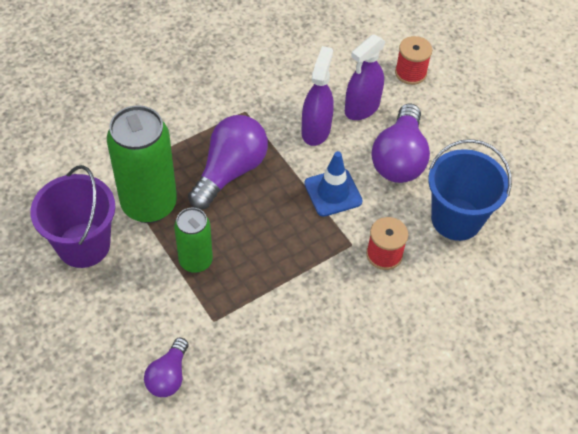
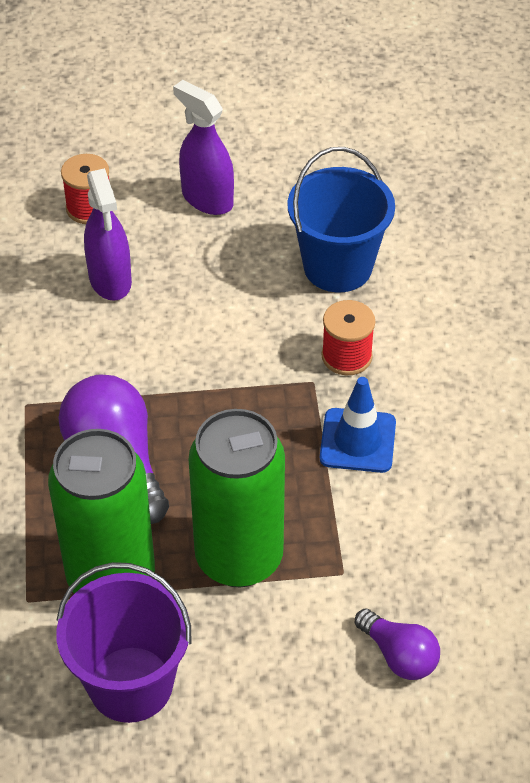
camera: 60 degrees left, 5 degrees down
green can [174,208,213,273] -> green can [189,409,285,587], size x1.72
purple spray bottle [301,46,334,146] -> purple spray bottle moved to [173,80,234,215]
blue traffic cone [304,151,363,217] -> blue traffic cone moved to [320,377,396,473]
purple light bulb [371,104,430,183] -> none

